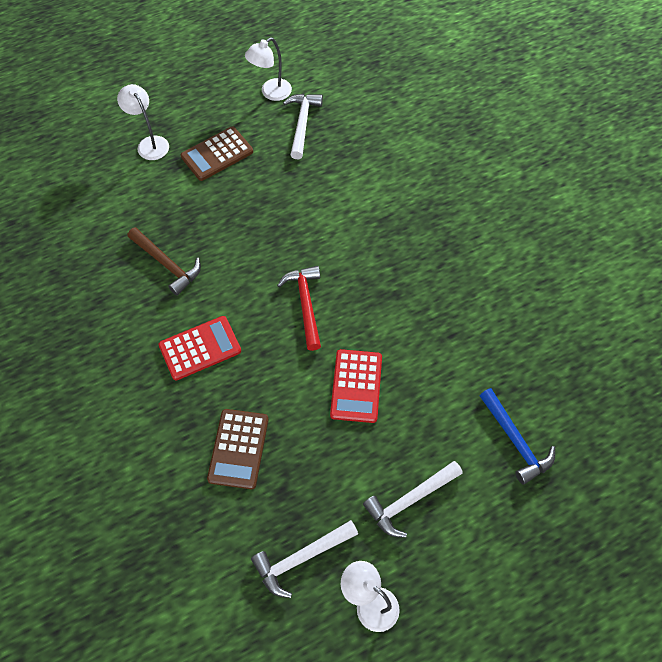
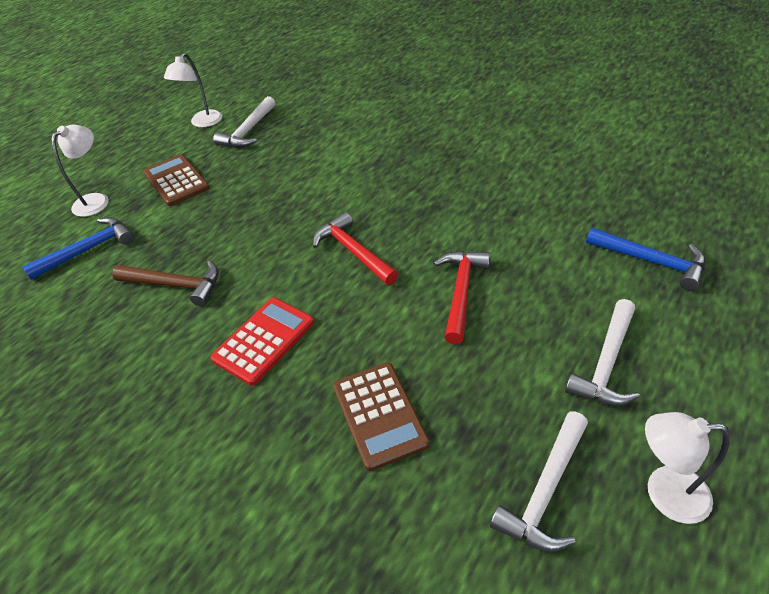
camera: 25 degrees left, 15 degrees down
white lamp [117,84,169,160] -> white lamp turned 90 degrees clockwise [51,124,109,217]
brown calculator [181,127,253,181] -> brown calculator turned 120 degrees clockwise [143,154,210,206]
white hammer [283,94,323,160] -> white hammer turned 135 degrees counterclockwise [213,96,276,148]
red calculator [330,349,382,423] -> red hammer [433,251,490,344]
none -> blue hammer [22,217,134,280]

